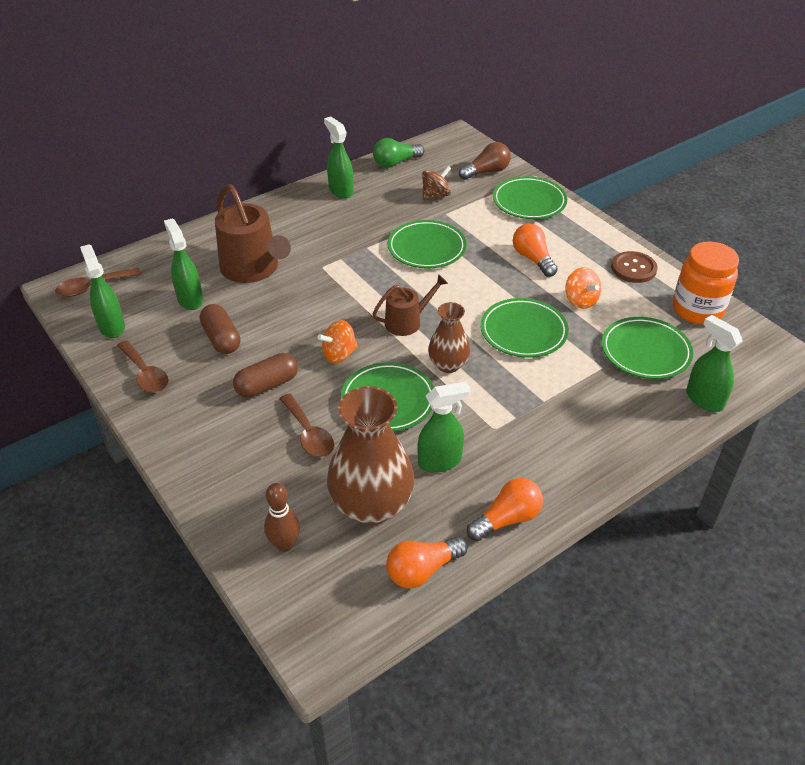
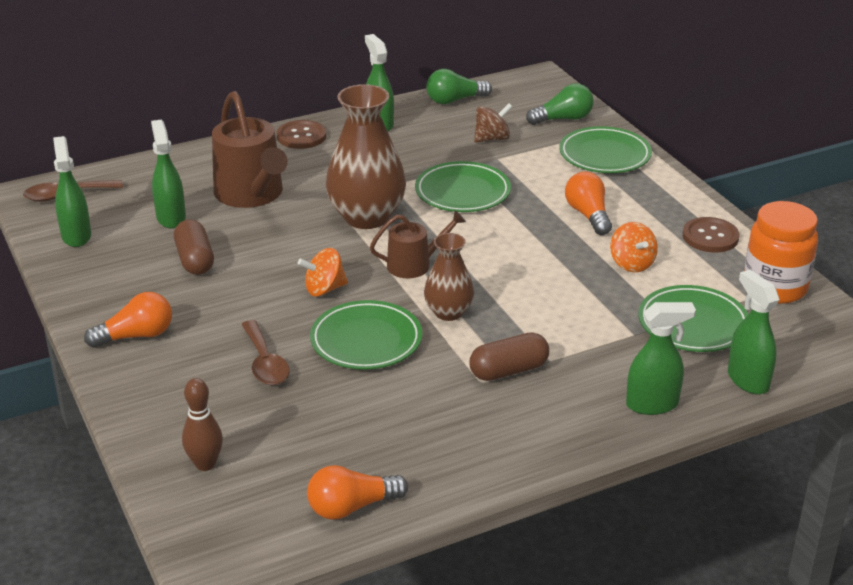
camera: 10 degrees right, 10 degrees down
brown spoon [117,340,169,393] -> none
brown capsule [233,353,298,397] -> brown capsule moved to [469,332,549,381]
brown vase [327,386,414,525] -> brown vase moved to [326,84,406,229]
green spray bottle [417,382,470,473] -> green spray bottle moved to [626,302,696,415]
brown light bulb [459,142,511,180] -> green light bulb [526,83,594,125]
orange light bulb [467,478,543,541] -> orange light bulb moved to [84,292,172,348]
green plate [480,298,569,358] -> none
none -> brown button [277,120,326,149]

